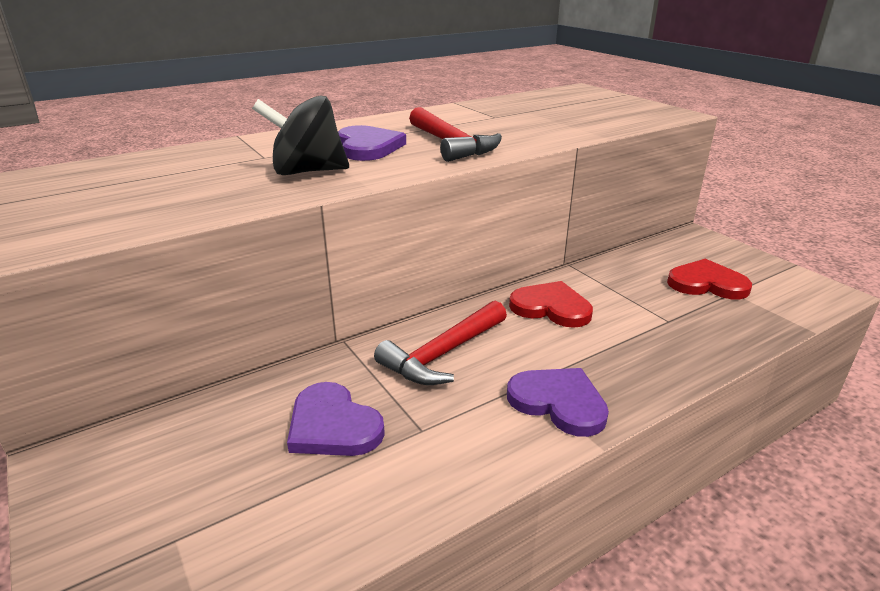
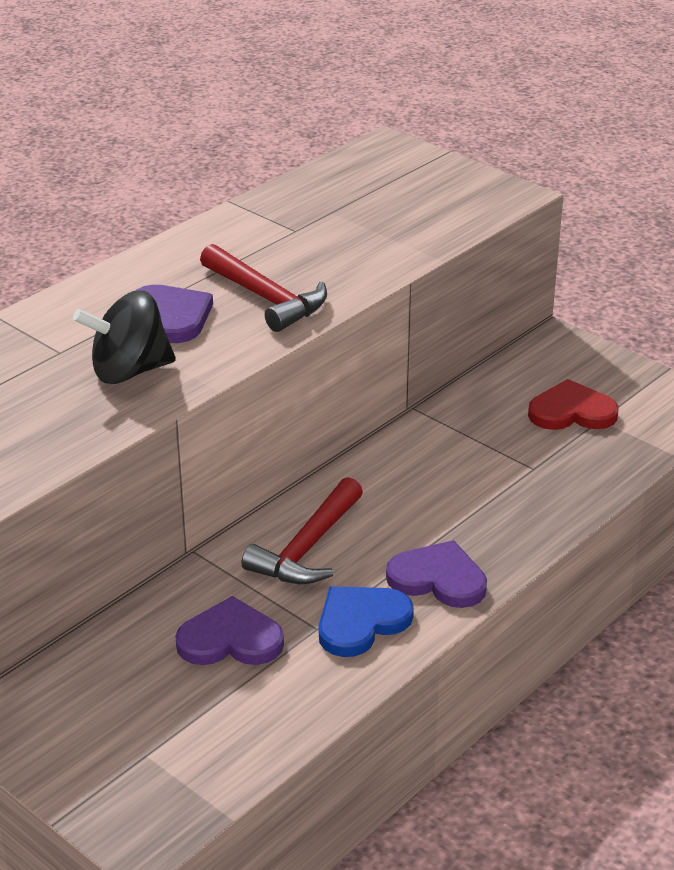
camera: 15 degrees left, 5 degrees up
purple heart [287,382,385,456] -> purple heart turned 150 degrees clockwise [175,596,284,665]
red heart [509,281,593,328] -> none
none -> blue heart [319,587,414,657]

